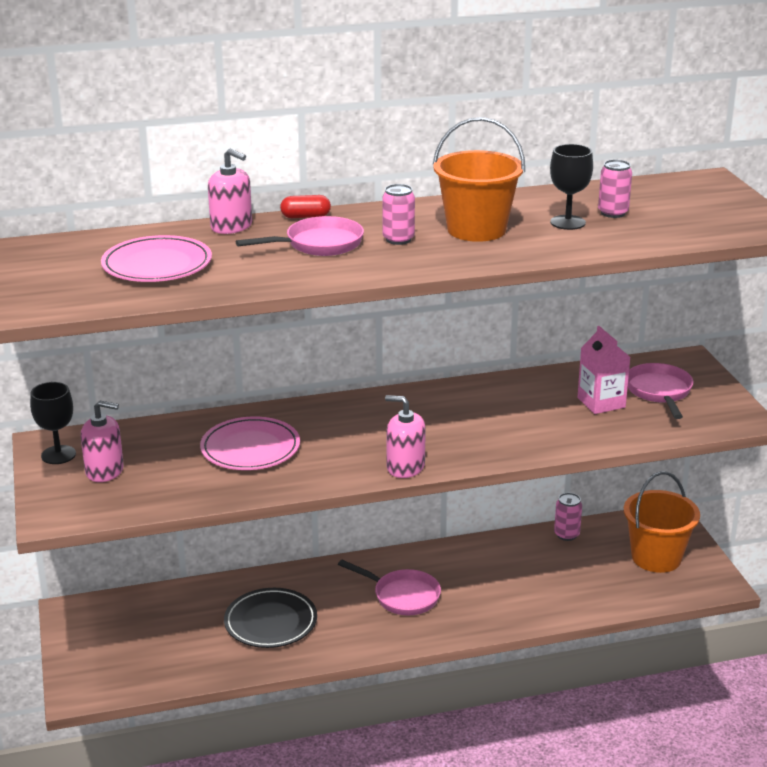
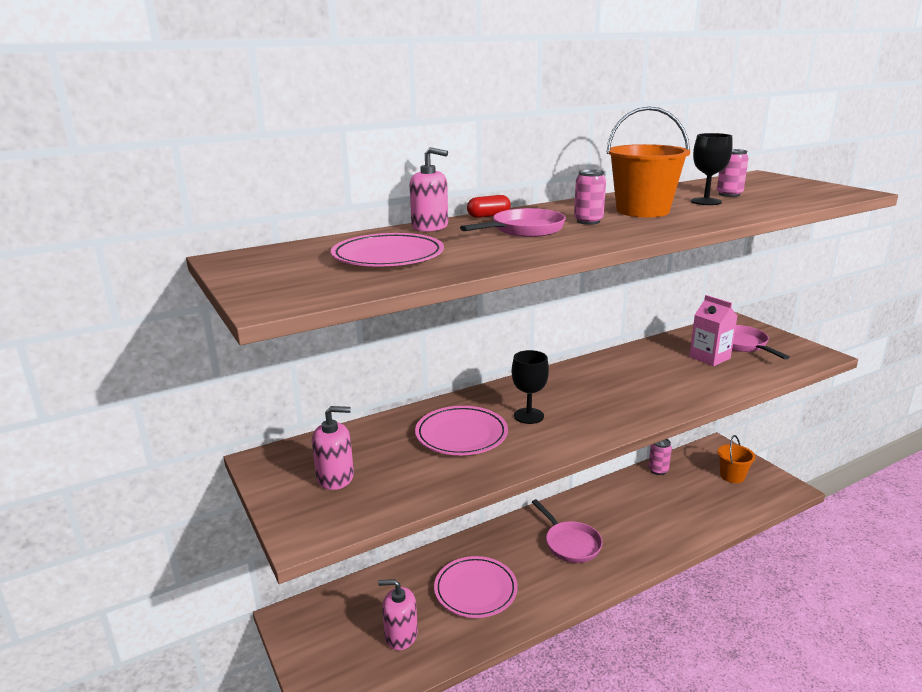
camera: 15 degrees left, 5 degrees down
black goblet [30,382,76,464] -> black goblet moved to [512,350,549,424]
black plate [224,588,317,648] -> pink plate [434,556,518,618]
pink pan [338,560,441,615] -> pink pan turned 45 degrees clockwise [532,499,603,563]
pink soap dispenser [385,395,426,478] -> pink soap dispenser moved to [378,579,418,650]
orange bucket [624,471,700,573] -> orange bucket [717,435,755,483], size x0.62

